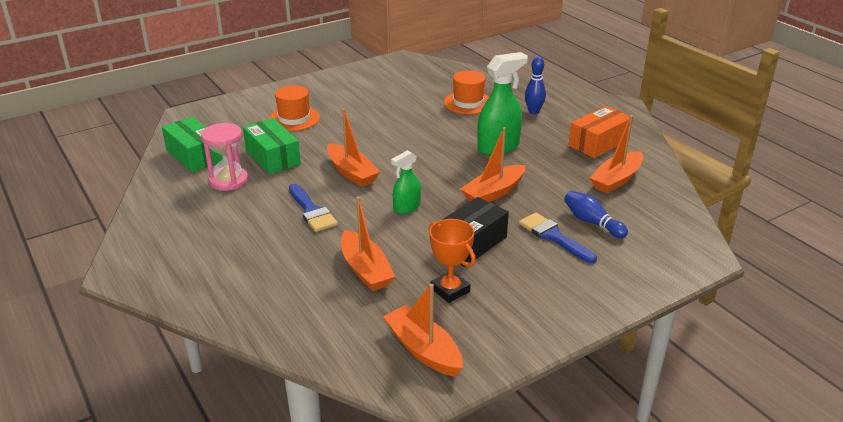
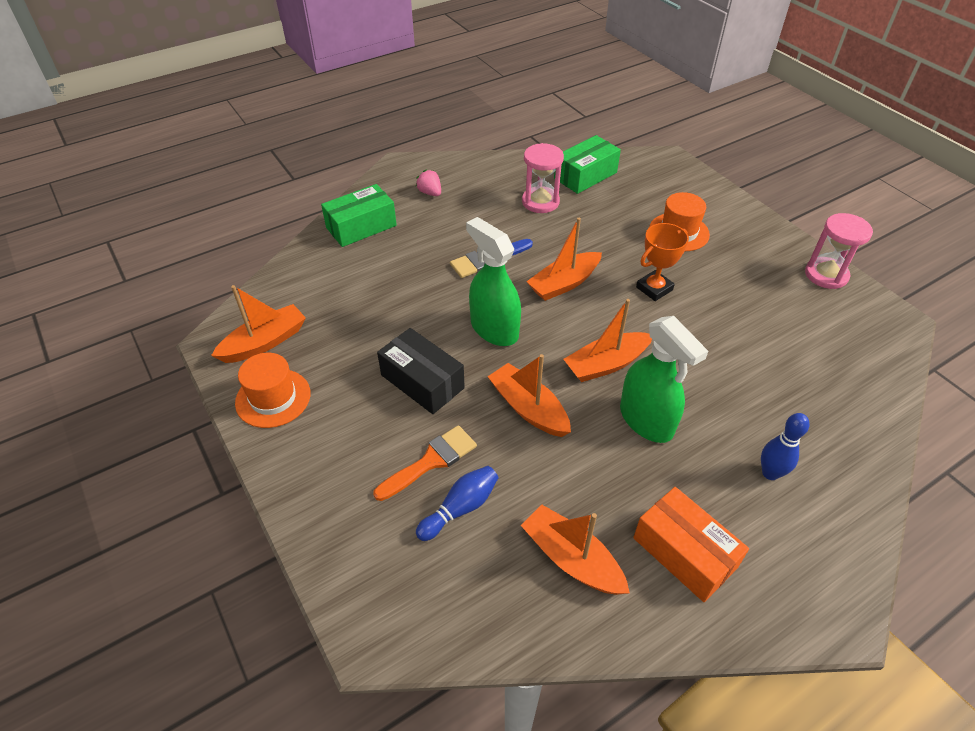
camera: 90 degrees right, 15 degrees up
green box [243,118,301,174] -> green box moved to [321,184,397,247]
orange boat [341,197,395,291] -> orange boat moved to [563,299,652,382]
green spray bottle [391,150,421,214] -> green spray bottle [466,217,521,346], size x1.72
orange trophy [429,219,476,303] -> orange trophy moved to [636,223,689,301]
orange hat [444,70,489,114] -> orange hat moved to [235,353,311,428]
blue brush [519,212,597,263] -> orange brush [373,425,477,501]
none -> pink strawberry [416,170,441,196]
none -> pink hourglass [805,213,873,289]

